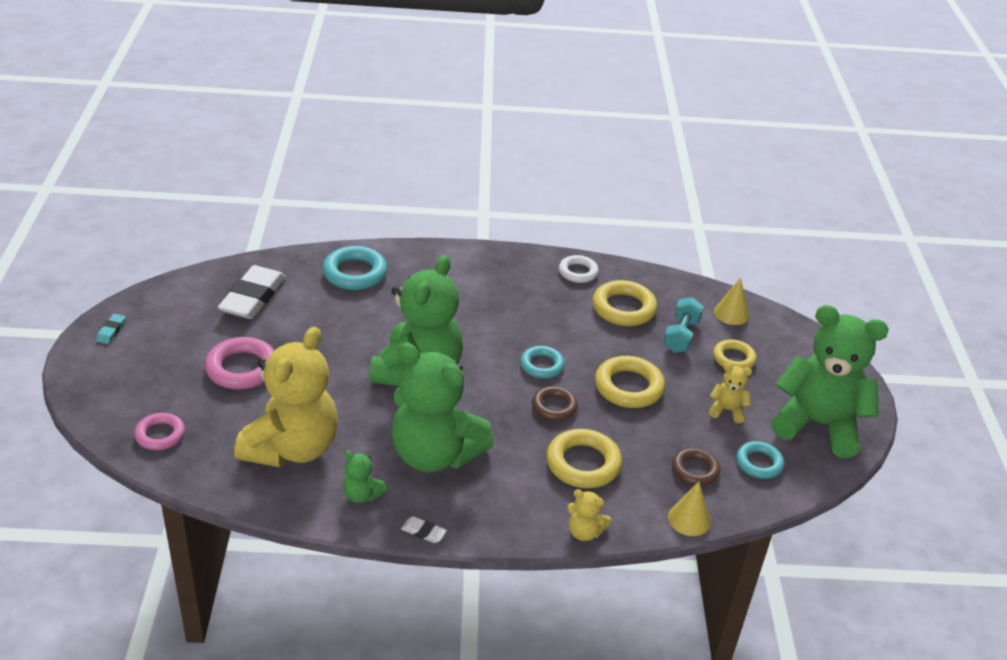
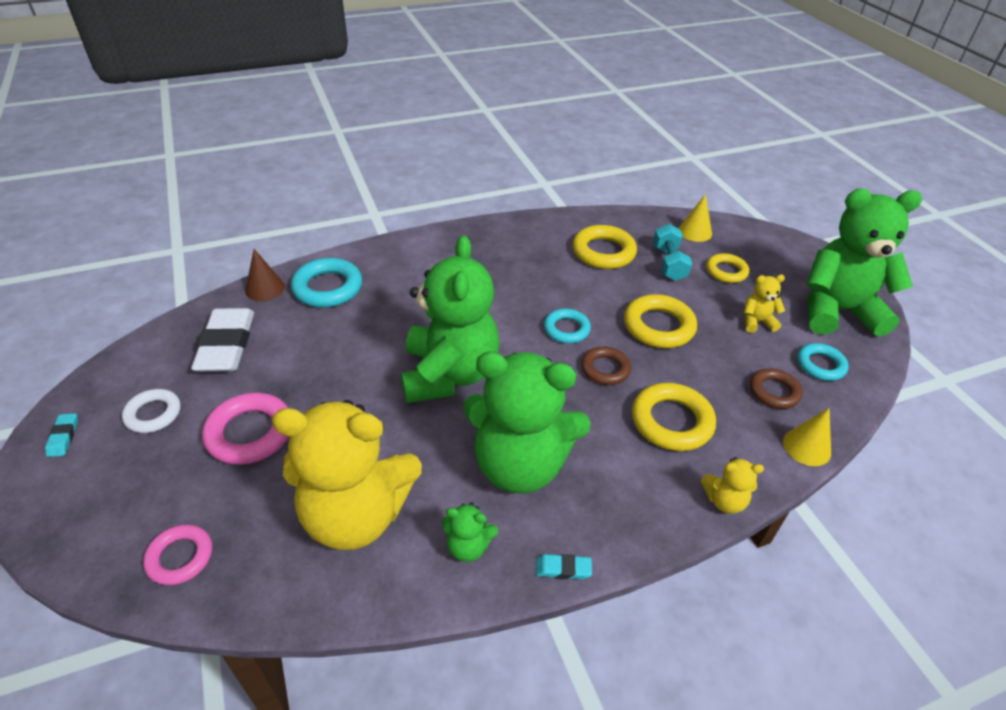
camera: 20 degrees left, 5 degrees up
yellow teddy bear [234,327,338,467] -> yellow teddy bear turned 90 degrees clockwise [272,400,422,550]
white eraser [401,516,447,543] -> turquoise eraser [536,554,592,579]
white ring [559,255,599,283] -> white ring moved to [122,389,181,433]
none -> brown cone [245,249,285,301]

